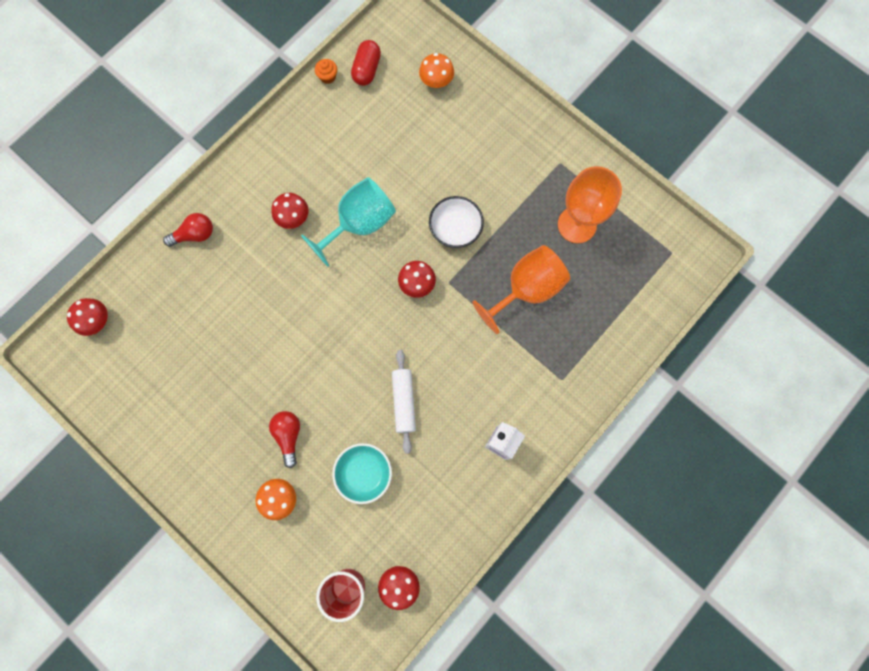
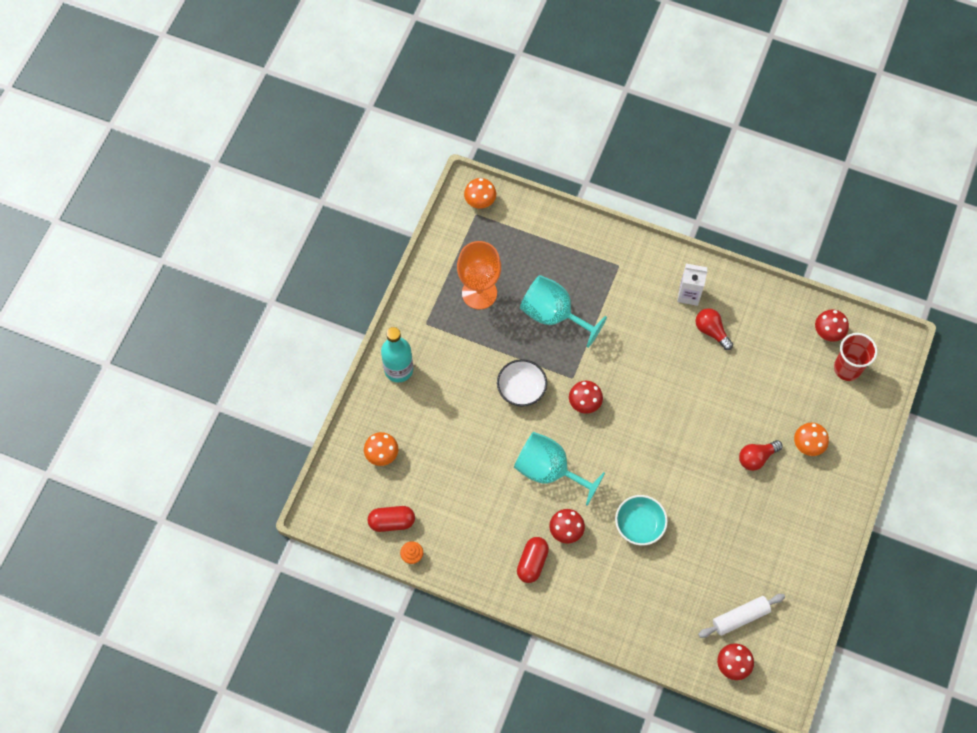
camera: 110 degrees left, 10 degrees down
red light bulb [163,213,213,247] -> red light bulb moved to [695,308,733,350]
turquoise bowl [332,443,392,504] -> turquoise bowl moved to [615,495,668,546]
white rolling pin [392,350,416,454] -> white rolling pin moved to [698,594,785,638]
orange goblet [472,245,570,334] -> turquoise goblet [520,275,607,348]
none -> turquoise bottle [381,327,413,382]
none -> orange mushroom [464,178,496,209]
none -> red capsule [517,537,549,583]

